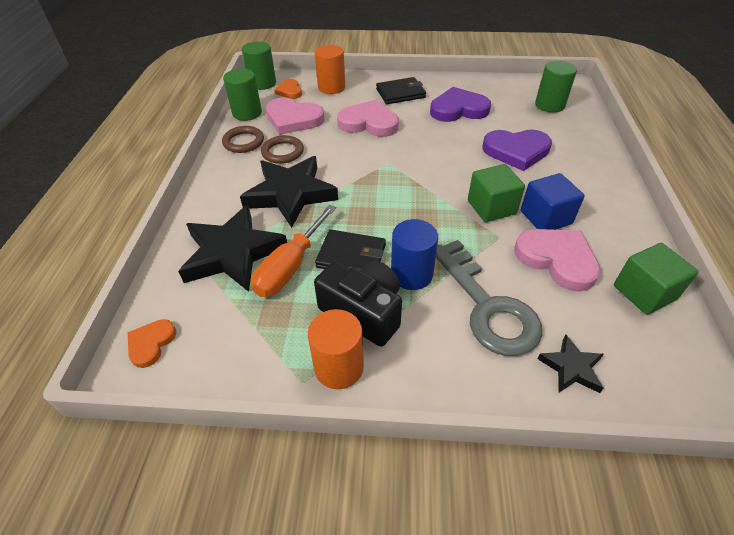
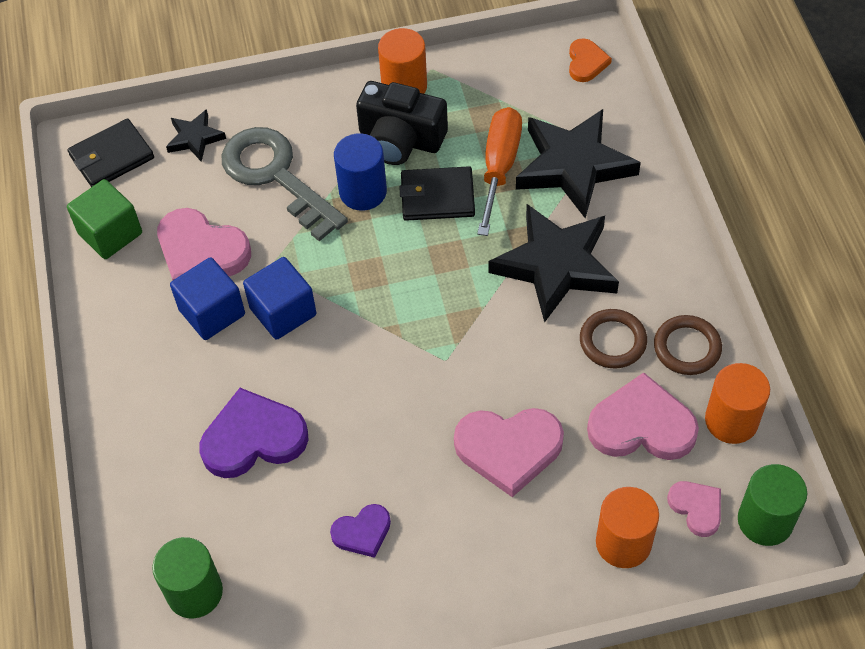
camera: 165 degrees right, 10 degrees up
green cylinder [223,69,262,121] -> orange cylinder [705,363,770,444]
orange heart [275,79,302,99] -> pink heart [667,481,721,537]
black wallet [376,77,426,104] -> black wallet moved to [67,118,154,187]
purple heart [430,87,491,122] -> purple heart [330,504,391,558], size x0.55
green cube [468,164,525,222] -> blue cube [243,257,316,340]

